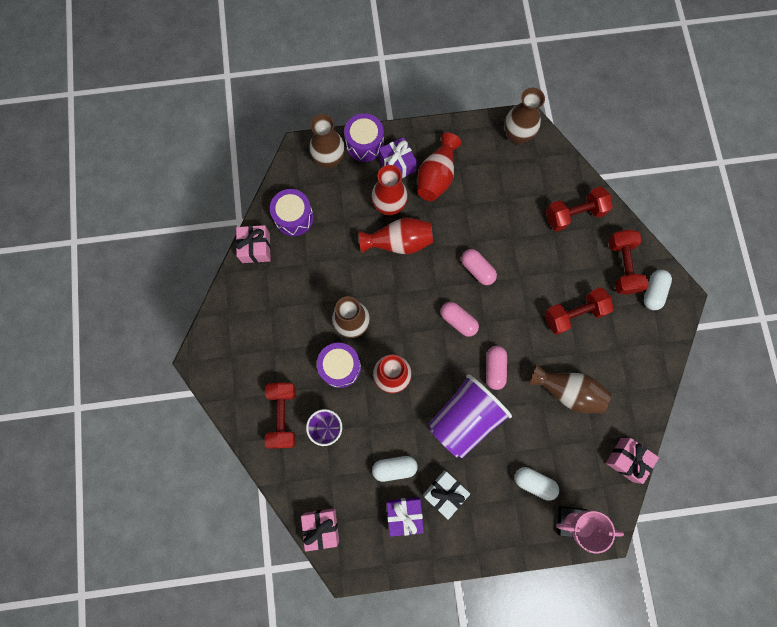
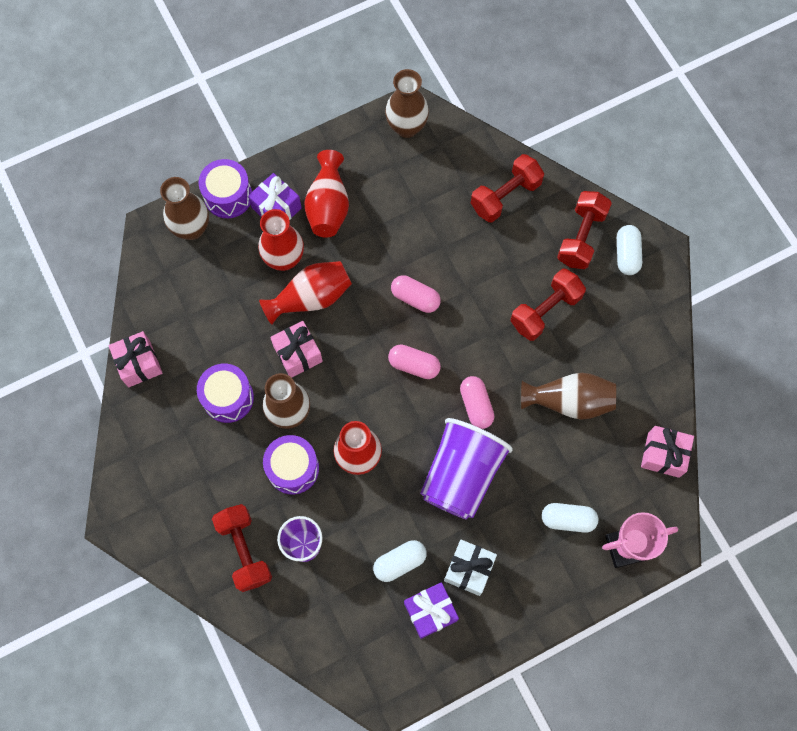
camera: 20 degrees left, 5 degrees down
purple drum [270,189,314,236] -> purple drum moved to [197,364,254,423]
pink gift [301,508,339,552] -> pink gift moved to [270,321,323,378]
red dumbbell [608,230,649,295] -> red dumbbell turned 45 degrees clockwise [557,191,612,269]

